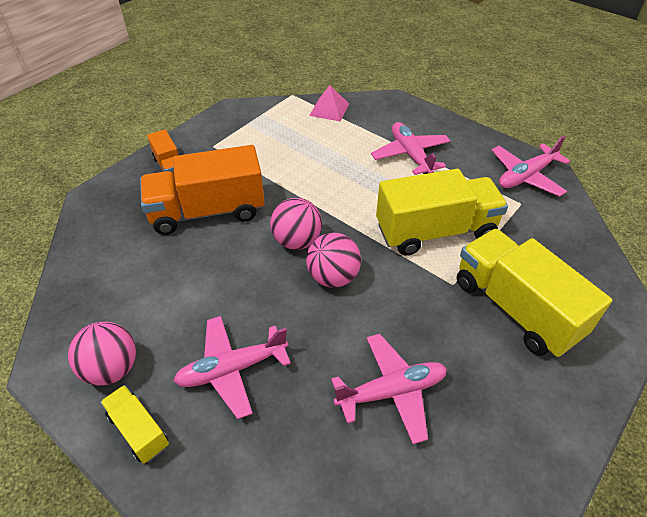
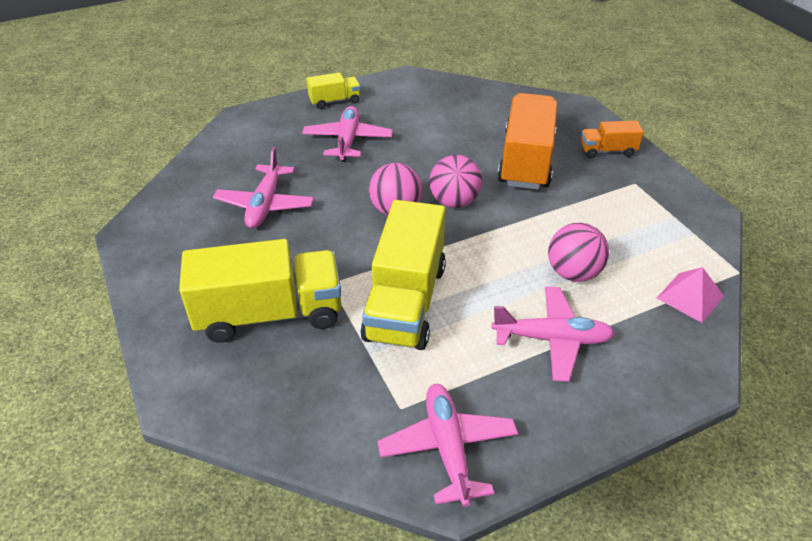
camera: 115 degrees right, 5 degrees down
pink ball [68,321,136,386] -> pink ball moved to [548,223,609,282]

